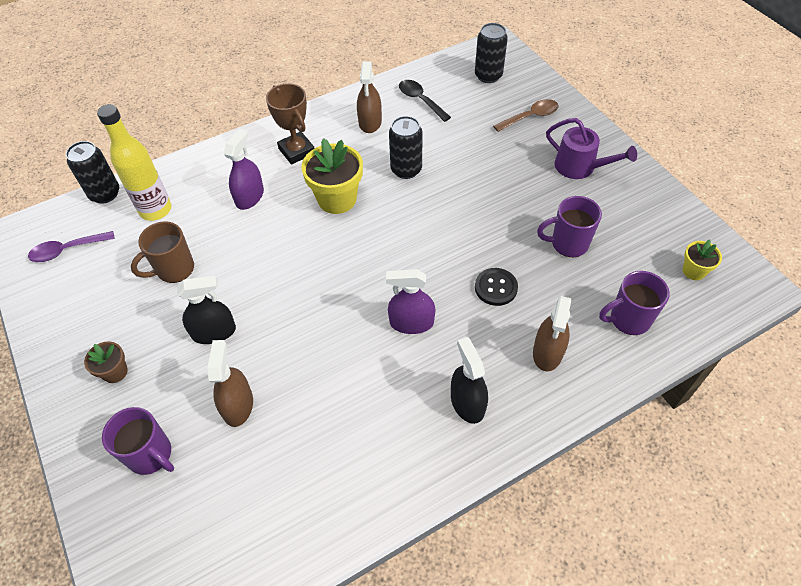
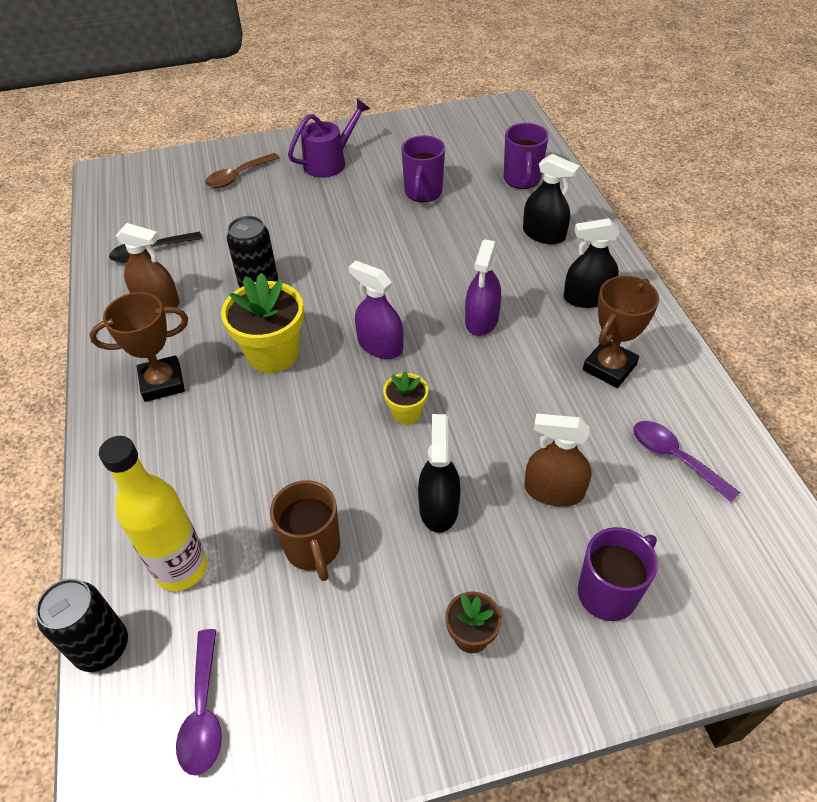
camera: 75 degrees left, 5 degrees down
purple spray bottle [224,128,264,210] -> purple spray bottle moved to [349,261,404,359]
black can [475,23,508,83] -> none
black button [475,268,518,306] -> none
brown spoon [493,99,558,132] -> brown spoon turned 120 degrees counterclockwise [205,153,280,188]
brown spray bottle [533,296,571,371] -> black spray bottle [523,154,580,244]
yellow flower pot [683,239,722,280] -> yellow flower pot moved to [383,371,428,424]
none -> brown trophy [583,276,659,388]
none -> purple spoon [633,421,740,502]

